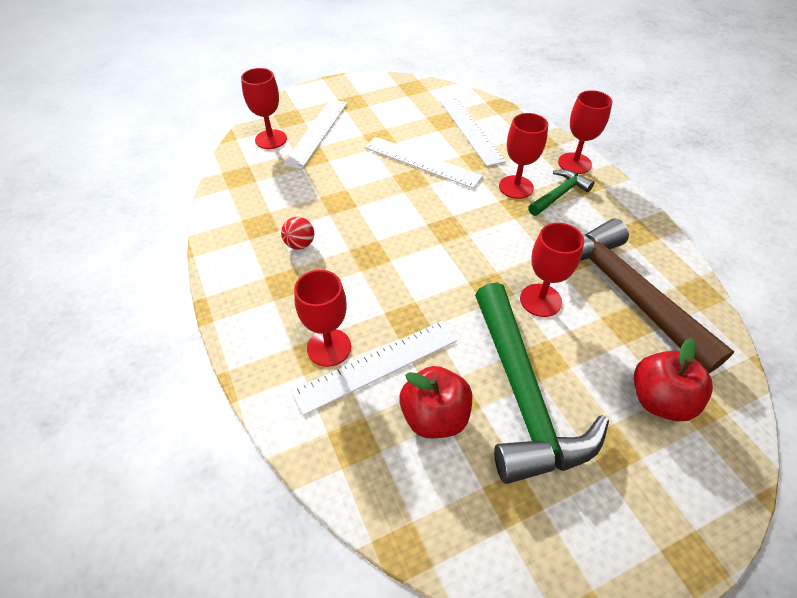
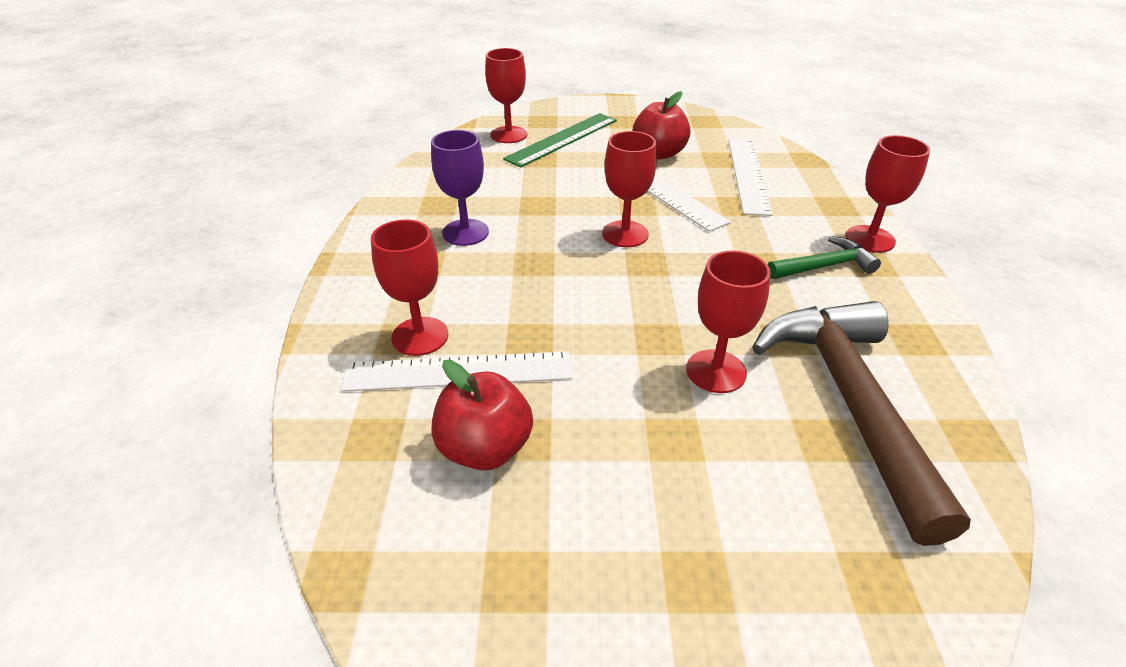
camera: 25 degrees right, 10 degrees down
red ball [281,217,314,250] -> purple goblet [431,130,489,246]
white ruler [283,99,348,170] -> green ruler [503,113,617,168]
green hammer [475,283,609,484] -> none
red goblet [499,113,548,199] -> red goblet moved to [602,131,657,247]
red apple [634,338,713,421] -> red apple moved to [633,91,691,159]

